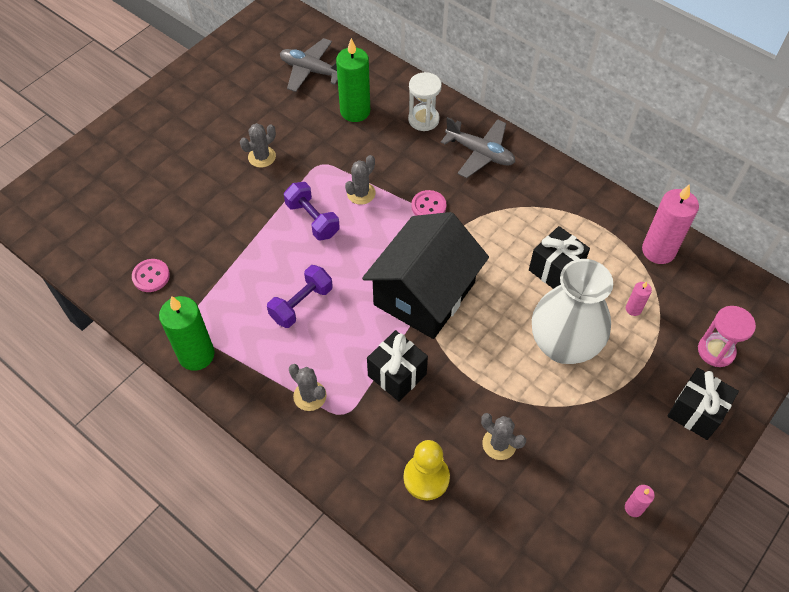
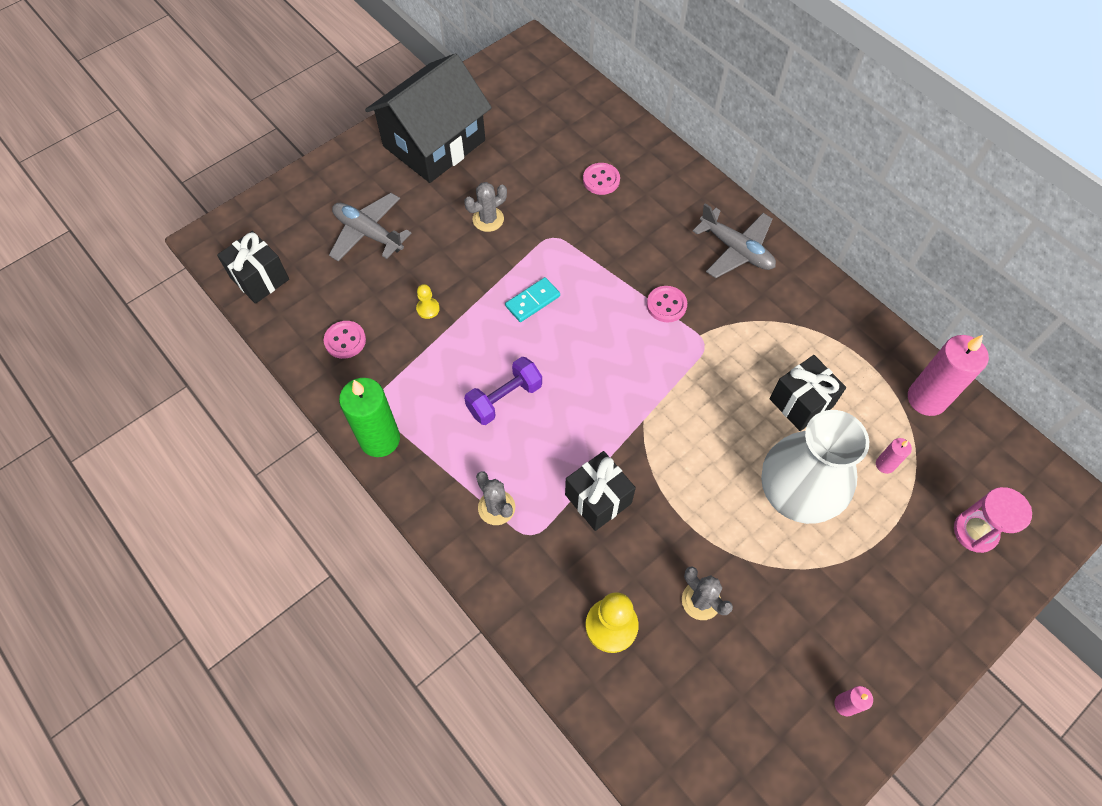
camera: 10 degrees right, 5 degrees up
grey plane [280,38,338,92] -> grey plane moved to [329,193,411,261]
purple dumbbell [284,182,340,240] -> turquoise domino [505,277,560,322]
green candle [336,38,370,122] -> pink button [583,163,620,195]
grey cactus [345,155,376,205] -> none
black house [362,212,489,339] -> black house moved to [365,53,492,183]
white hourglass [408,72,442,131] -> none
black gift [668,368,739,440] -> black gift moved to [217,231,289,304]
none -> yellow pawn [416,284,440,319]

